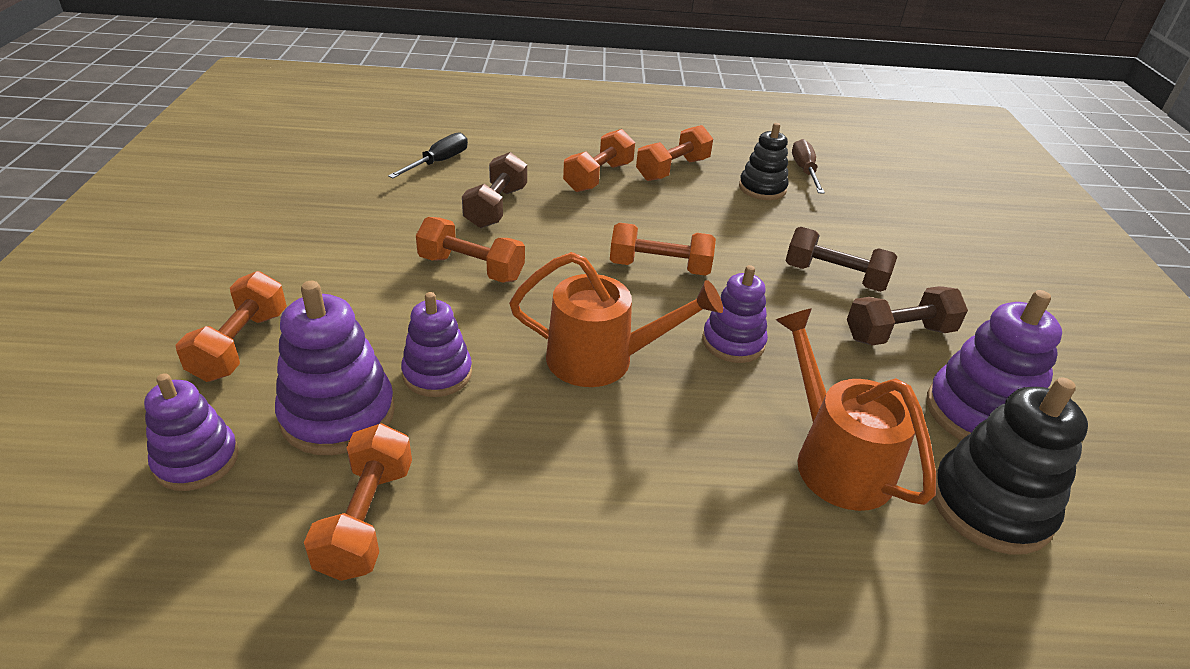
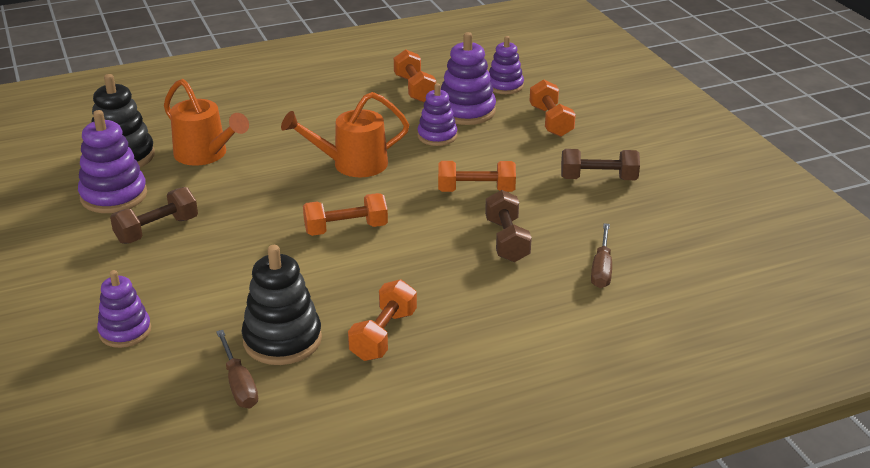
camera: 160 degrees right, 5 degrees down
black screwdriver [388,132,468,178] -> brown screwdriver [591,223,612,288]
orange dumbbell [563,129,635,192] -> none
purple stacking toy [702,265,768,363] -> purple stacking toy moved to [97,270,151,348]
black stacking toy [739,123,789,200] -> black stacking toy [242,245,322,365], size x1.51
brown dumbbell [785,227,897,292] -> brown dumbbell moved to [561,149,640,180]

